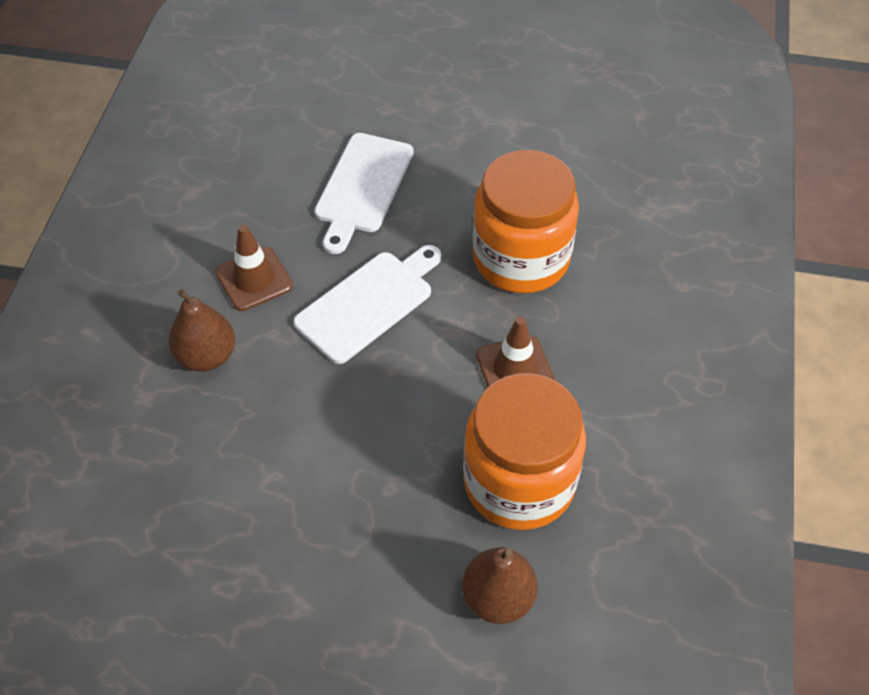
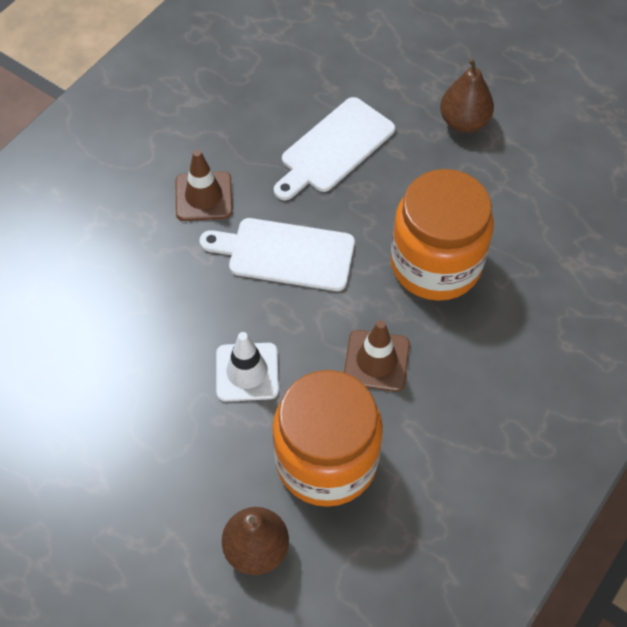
camera: 25 degrees right, 5 degrees up
brown pear [168,289,235,372] -> brown pear moved to [440,58,494,133]
white cutting board [294,245,442,364] -> white cutting board turned 150 degrees counterclockwise [199,218,355,291]
none -> white traffic cone [216,332,279,401]

